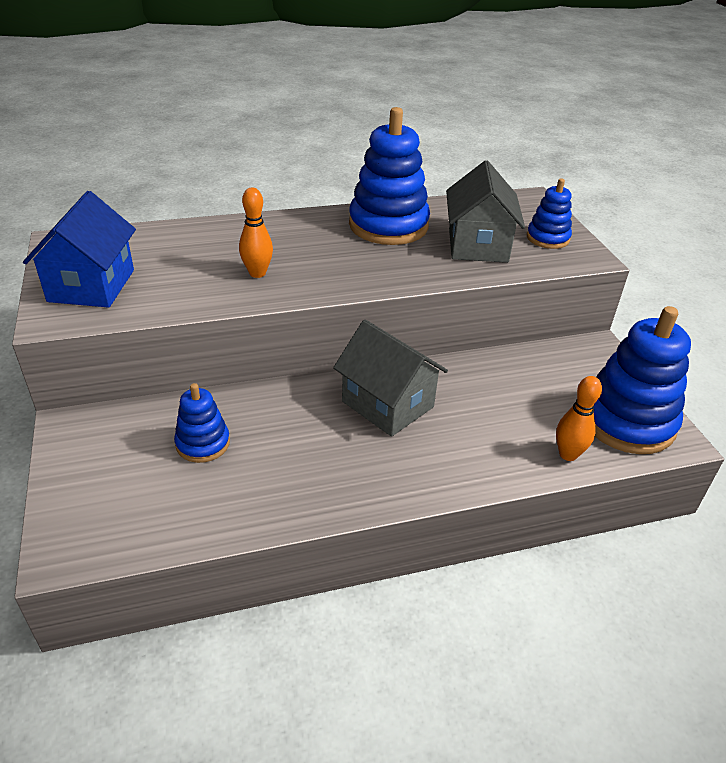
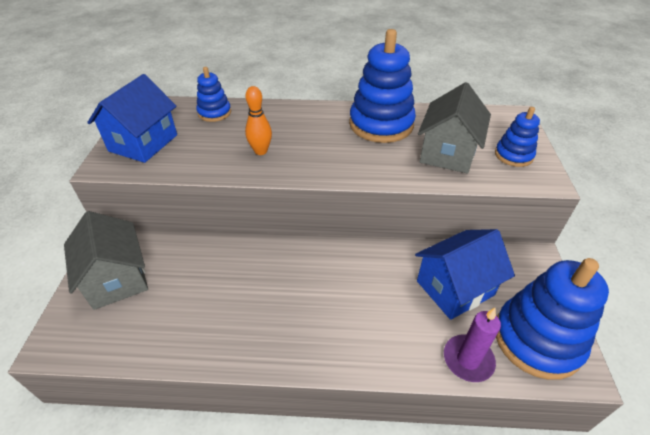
camera: 20 degrees right, 5 degrees up
blue stacking toy [174,383,230,463] -> blue stacking toy moved to [196,67,231,122]
grey house [333,320,448,437] -> grey house moved to [64,211,148,310]
orange bowling pin [556,376,602,461] -> purple candle [444,308,501,382]
none -> blue house [415,229,515,320]

